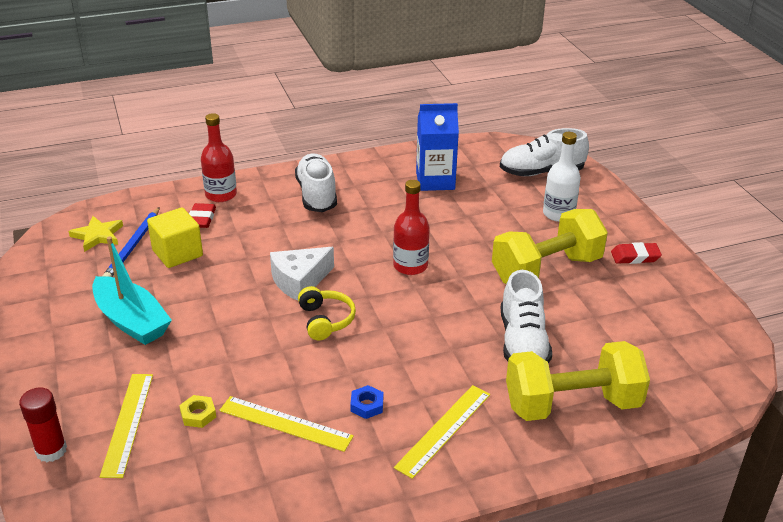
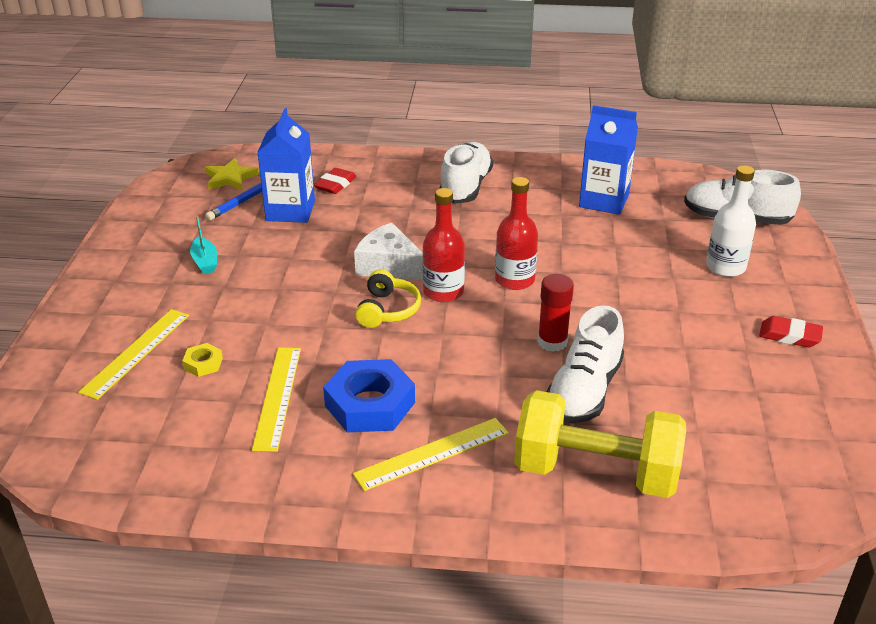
camera: 25 degrees right, 0 degrees up
red glue stick [19,388,67,462] -> red glue stick moved to [538,274,574,352]
turquoise boat [92,237,172,345] -> turquoise boat [190,216,217,274], size x0.49
yellow cube [147,207,203,268] -> blue carton [257,108,315,223]
red bottle [201,113,237,202] -> red bottle moved to [423,188,465,302]
yellow ruler [219,396,354,452] -> yellow ruler turned 45 degrees clockwise [252,348,301,452]
white cheese [270,247,334,301] -> white cheese turned 45 degrees clockwise [354,223,423,280]
blue nut [350,385,383,419] -> blue nut [323,359,415,433], size x2.16
yellow dumbbell [492,209,608,284] -> none

